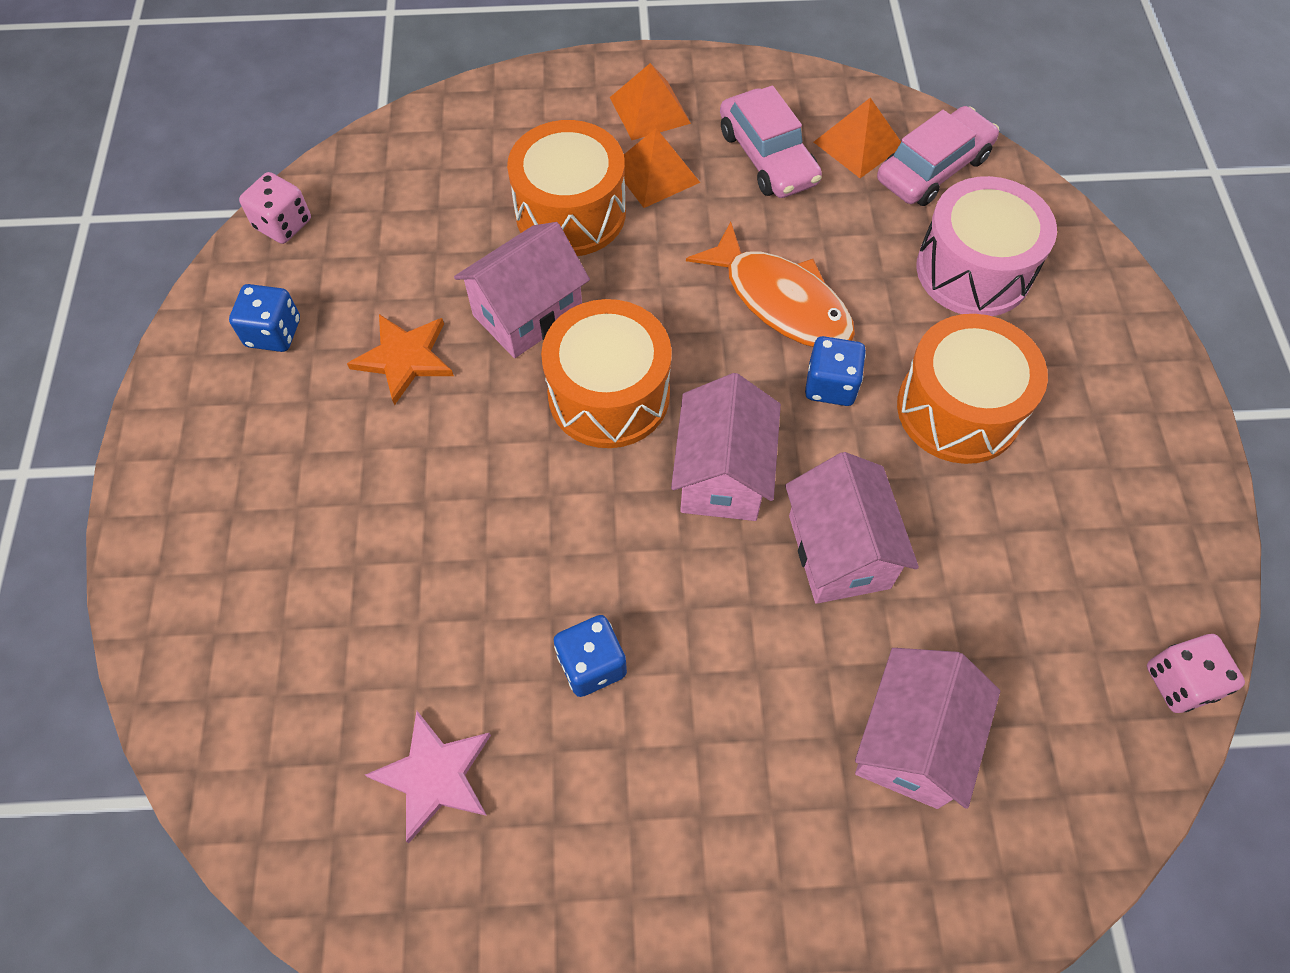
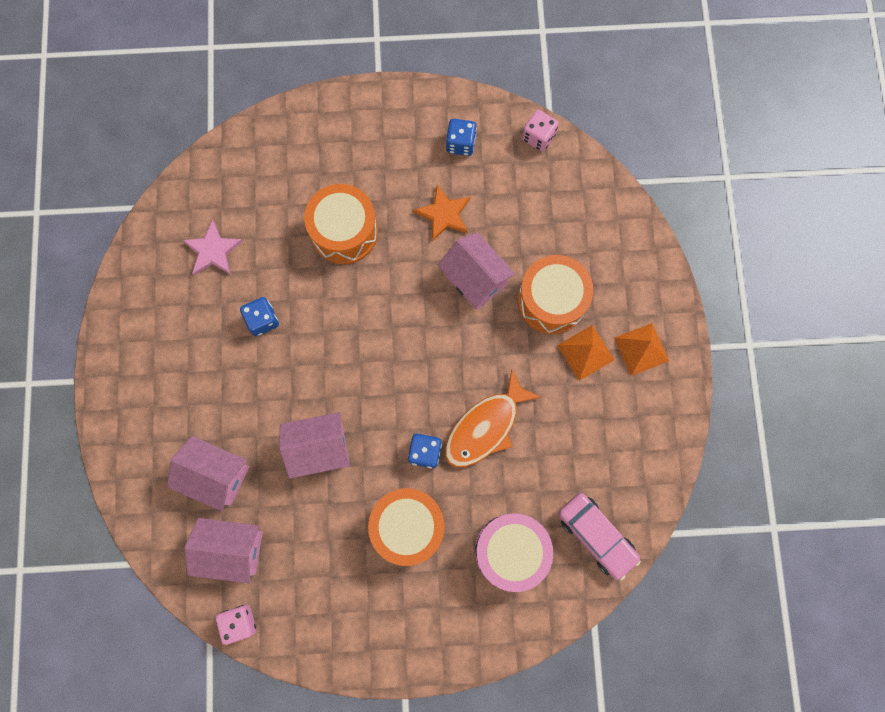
camera: 90 degrees right, 15 degrees up
orange drum [541,299,672,448] -> orange drum moved to [304,184,378,264]
pink house [671,373,781,521] -> pink house moved to [184,518,263,583]
pink car [720,85,822,198] -> none
orange pyramid [814,98,901,178] -> none

